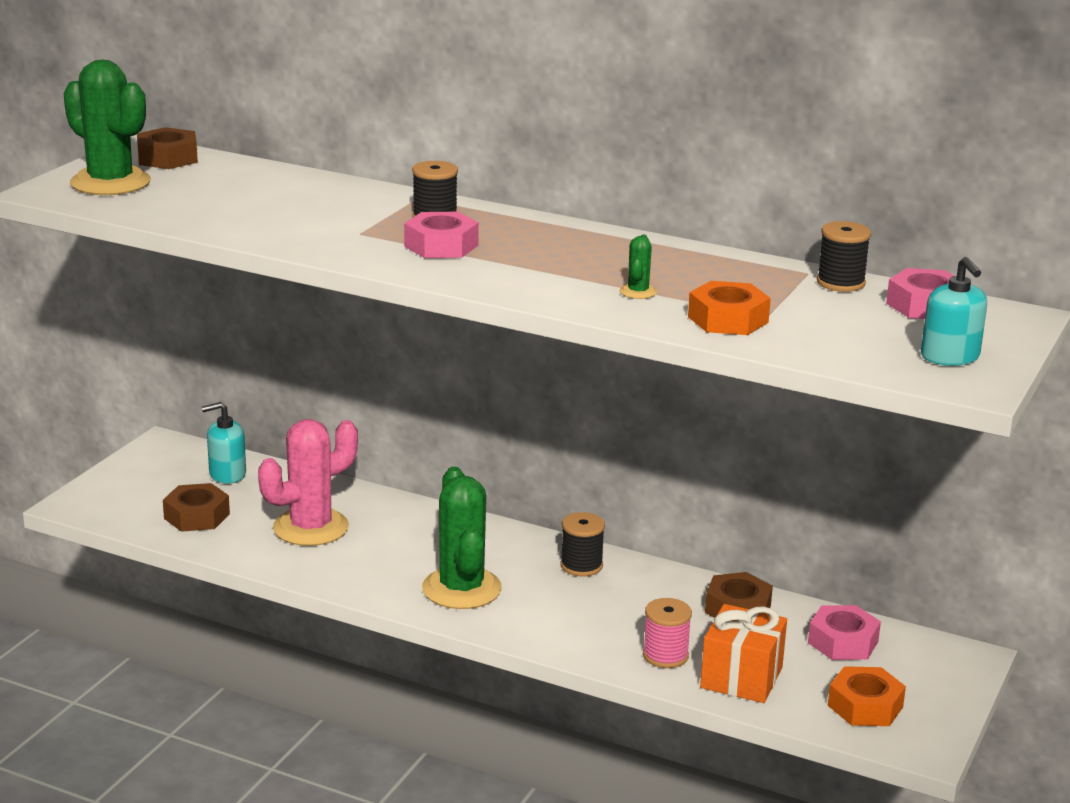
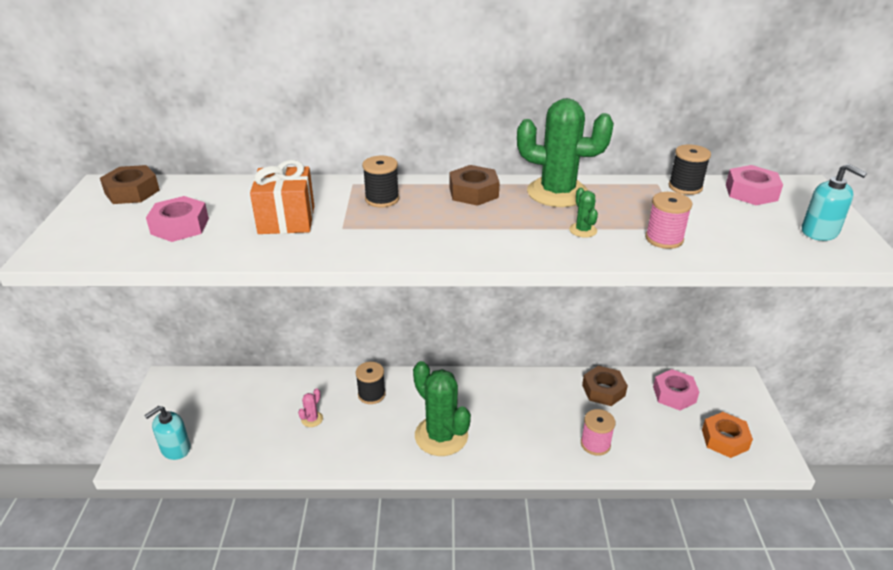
camera: 25 degrees left, 10 degrees up
green cactus [64,60,151,195] -> green cactus moved to [517,98,614,207]
brown nut [163,483,230,532] -> brown nut moved to [449,165,500,206]
turquoise soap dispenser [202,402,246,484] -> turquoise soap dispenser moved to [144,406,191,460]
pink cactus [258,419,358,546] -> pink cactus [298,388,323,427], size x0.42
pink nut [404,212,479,258] -> pink nut moved to [146,196,209,242]
black spool [560,512,605,576] -> black spool moved to [356,362,386,404]
orange nut [688,281,771,335] -> pink spool [645,192,693,249]
orange gift [700,604,787,703] -> orange gift moved to [250,160,314,234]

